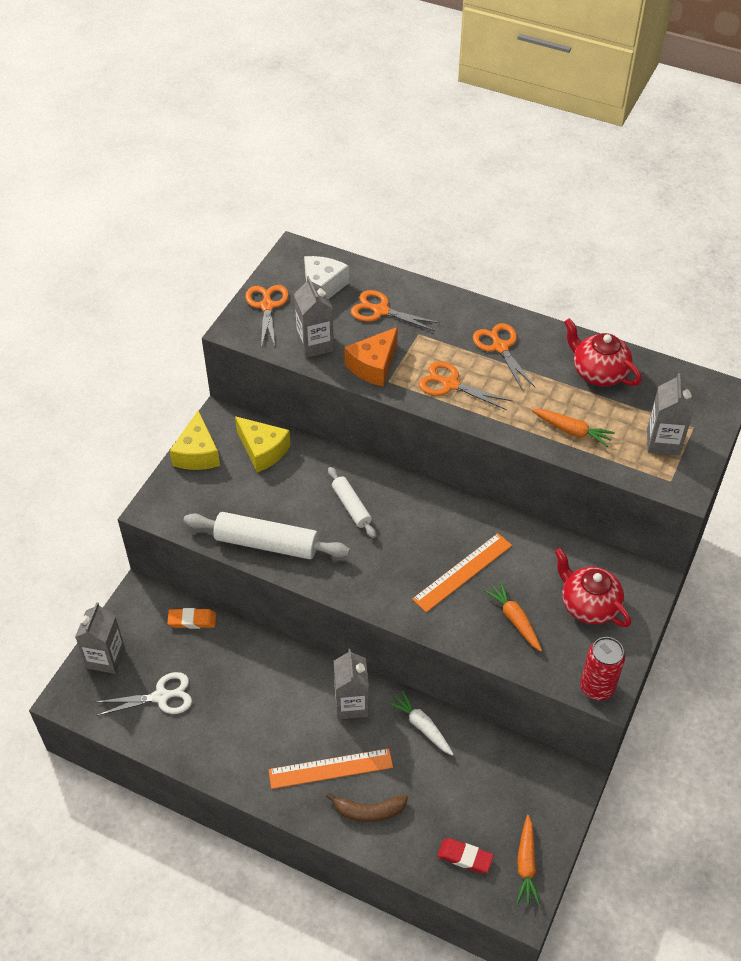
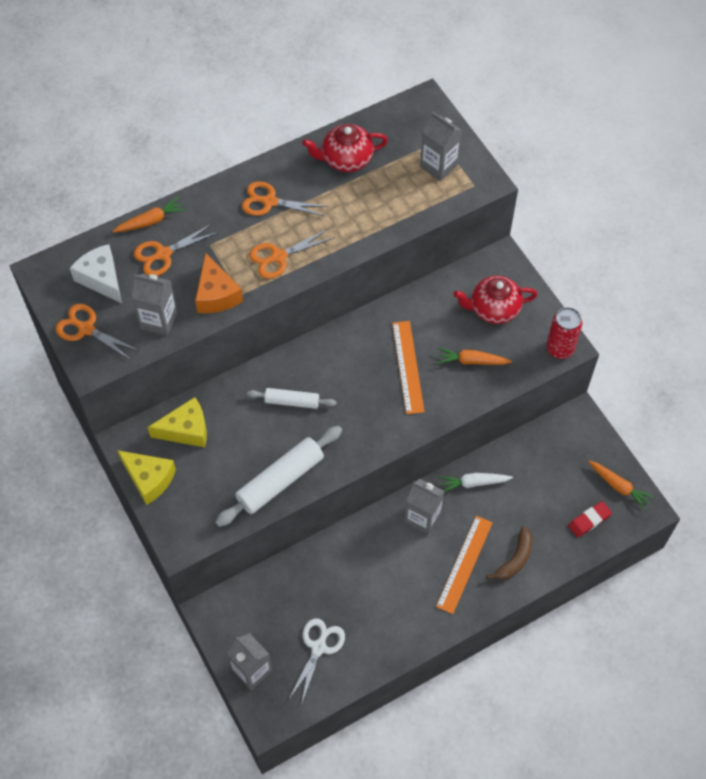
camera: 55 degrees left, 10 degrees up
orange eraser [167,608,216,629] -> none
orange carrot [531,409,615,447] -> orange carrot moved to [113,197,186,232]

